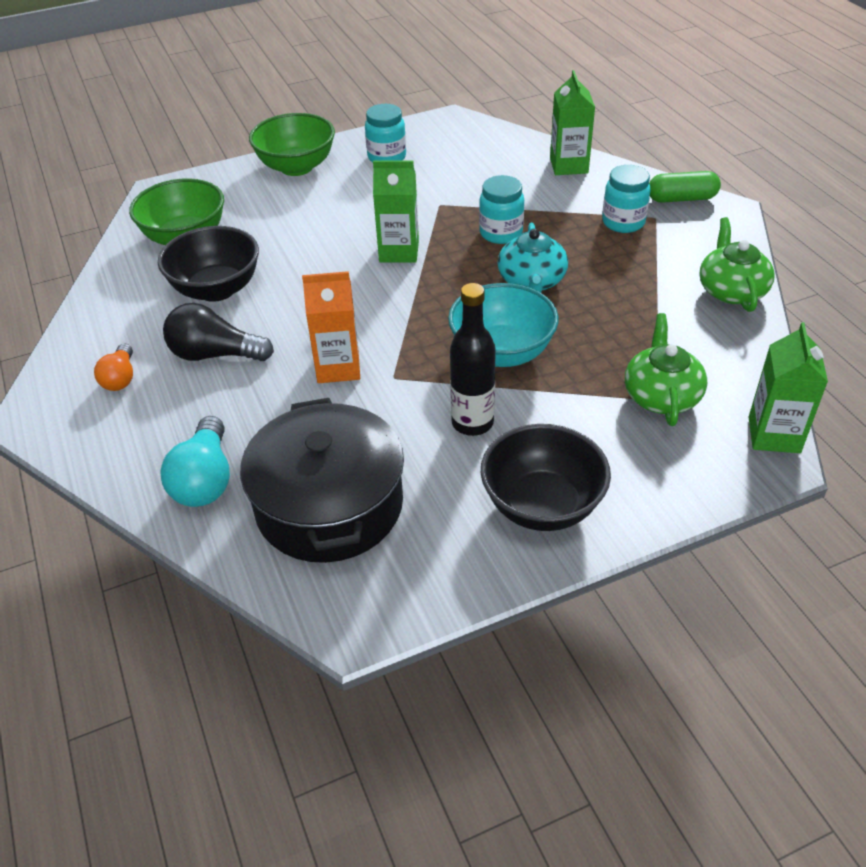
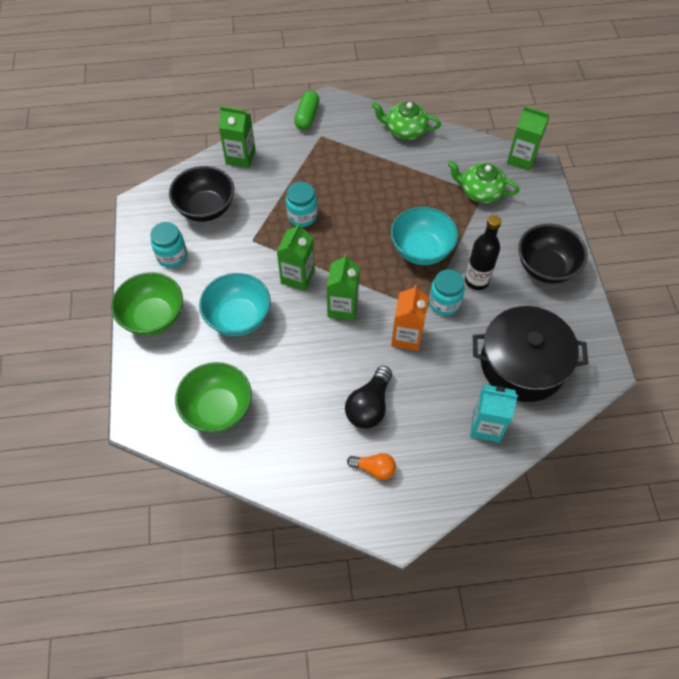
camera: 75 degrees left, 15 degrees up
black bowl [158,226,259,302] -> black bowl moved to [169,166,234,222]
turquoise light bulb [160,416,230,507] -> turquoise carton [470,384,518,442]
turquoise teapot [498,223,568,293] -> none
turquoise jar [602,165,651,233] -> turquoise jar moved to [429,269,465,316]
none -> turquoise bowl [199,273,271,336]
none -> green carton [327,254,360,321]

